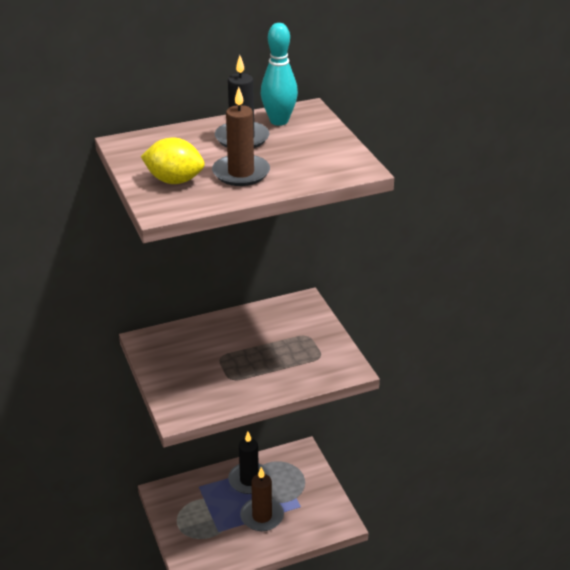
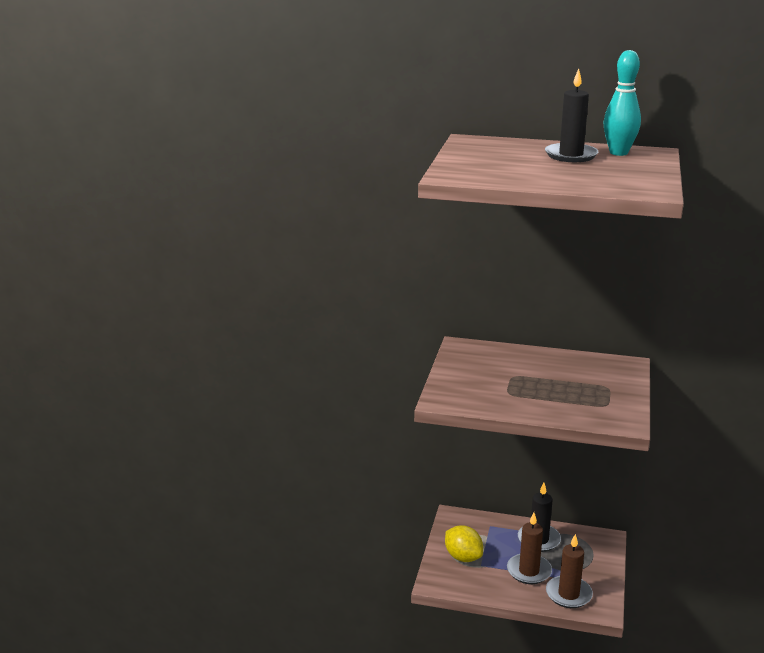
camera: 35 degrees right, 10 degrees down
yellow lemon [141,137,205,184] -> yellow lemon moved to [445,525,483,562]
brown candle [212,87,270,186] -> brown candle moved to [546,534,593,608]

